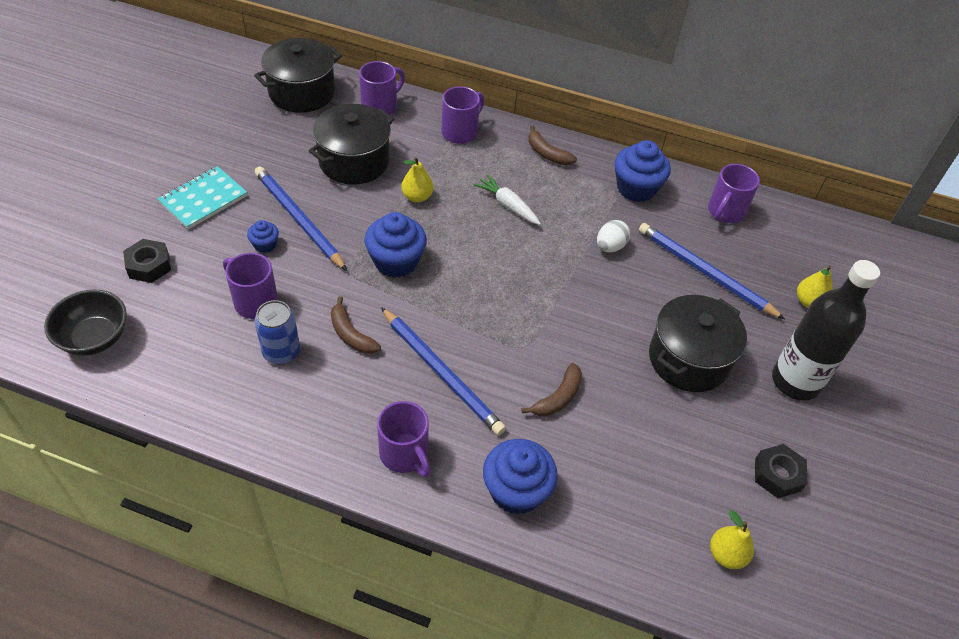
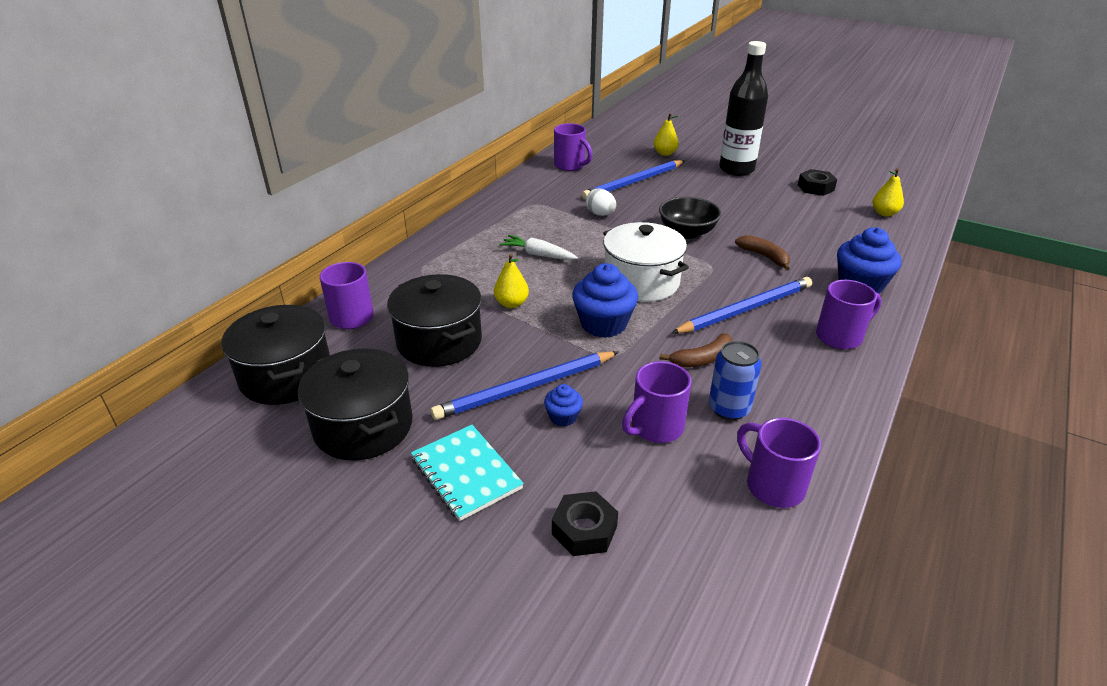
camera: 75 degrees left, 15 degrees down
black bowl [44,290,127,356] -> black bowl moved to [659,197,722,239]
purple mug [441,86,485,144] -> purple mug moved to [737,418,821,508]
white carrot [473,174,541,225] -> white carrot turned 60 degrees clockwise [499,235,578,260]
brown banana [528,125,577,165] -> none
blue cupcake [615,140,671,202] -> none
black pot [649,295,747,392] -> black pot moved to [298,348,412,461]
none -> white pot [603,222,689,302]

